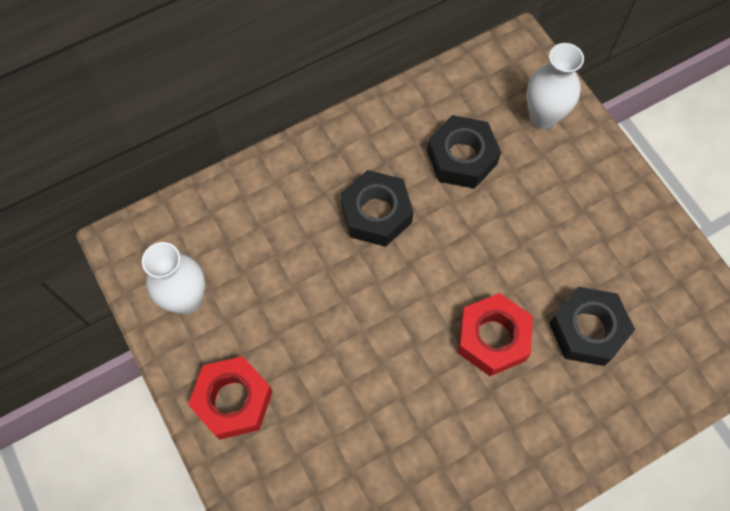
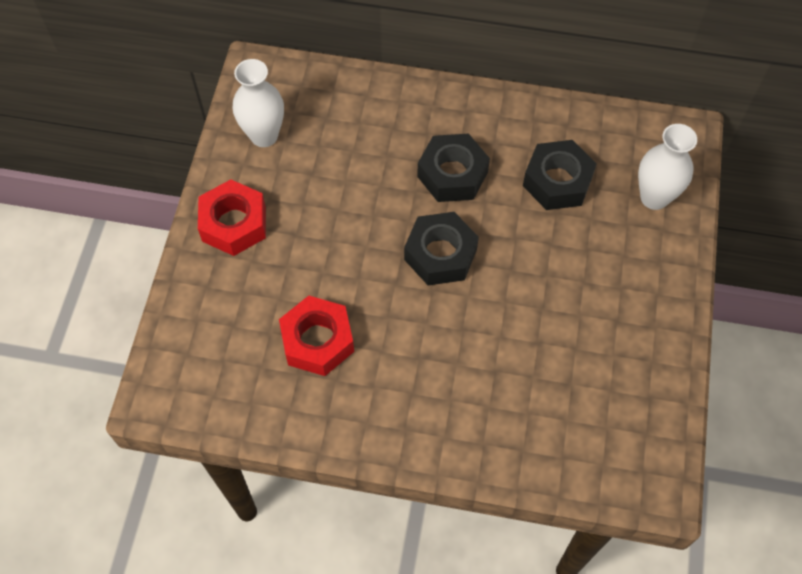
camera: 40 degrees right, 5 degrees down
red nut [458,293,533,376] -> red nut moved to [279,296,354,376]
black nut [549,287,635,366] -> black nut moved to [404,212,479,286]

